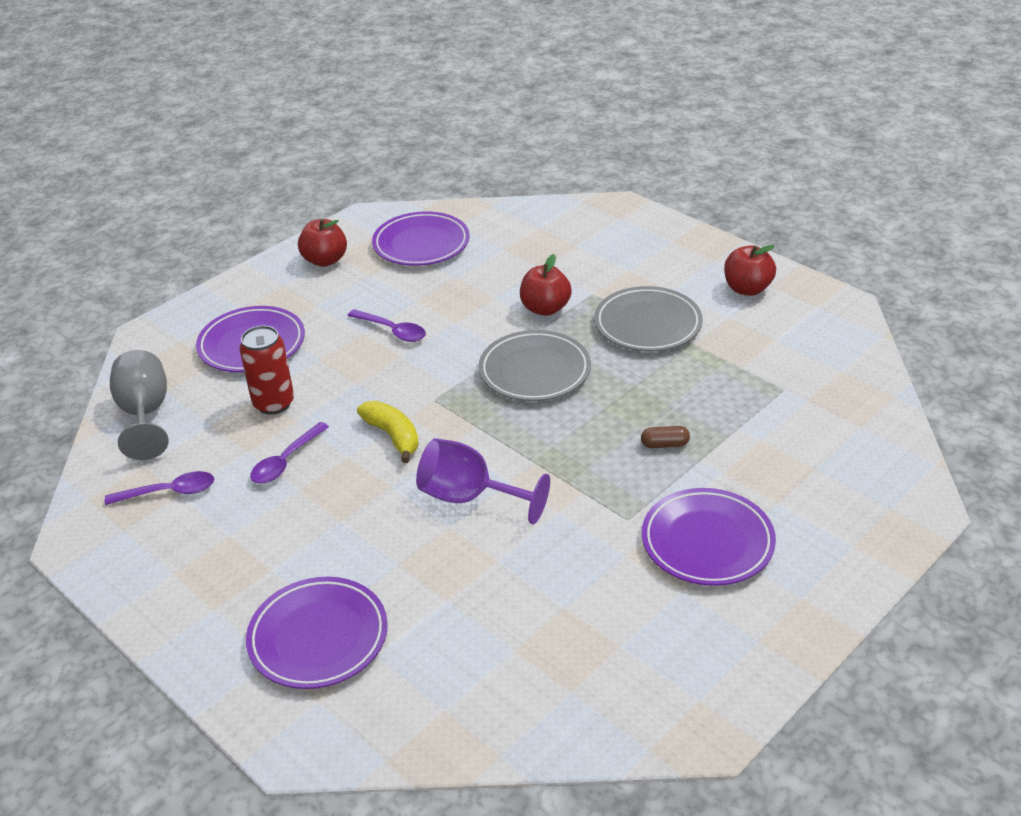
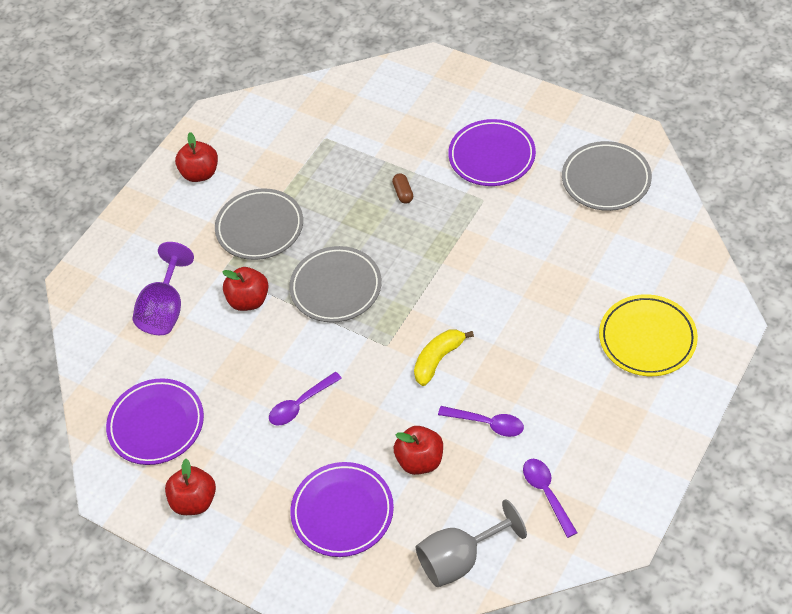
camera: 100 degrees left, 15 degrees up
red can [239,326,294,415] -> red apple [394,426,443,475]
purple plate [246,577,388,689] -> yellow plate [599,294,698,376]
purple spoon [347,309,426,342] -> purple spoon turned 150 degrees counterclockwise [269,372,342,426]
purple goblet [416,438,550,524] -> purple goblet moved to [133,242,194,335]
none -> grey plate [562,141,652,211]

